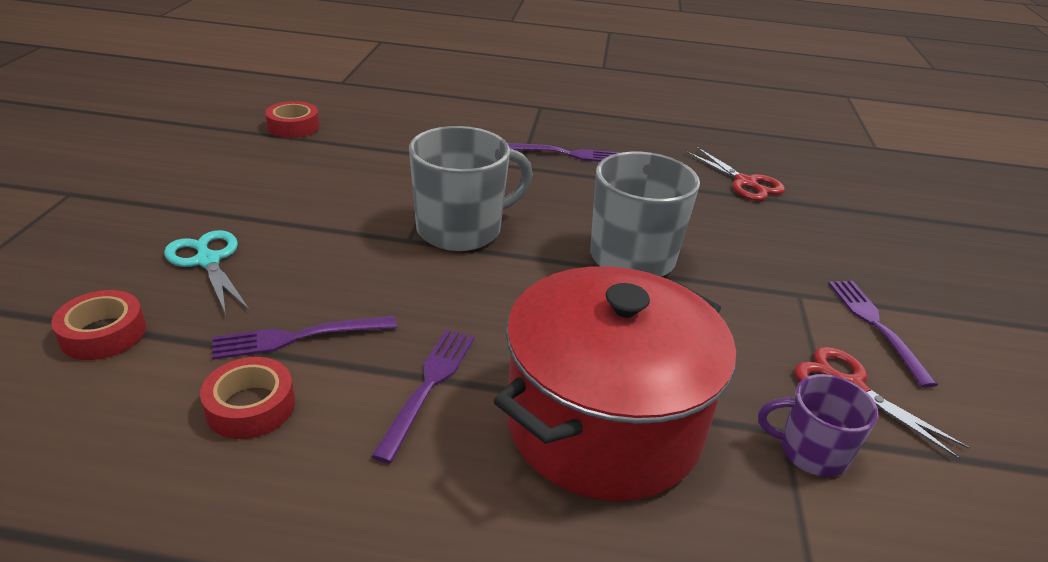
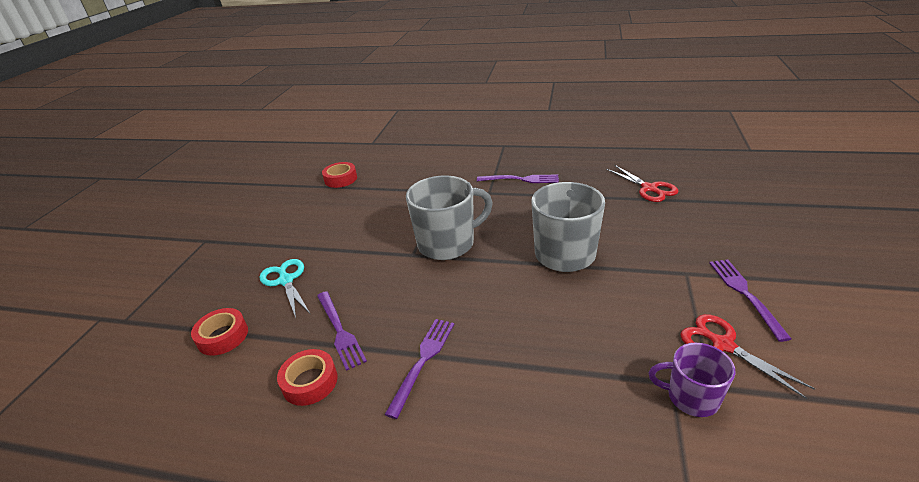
camera: 10 degrees right, 0 degrees up
purple fork [212,316,397,360] -> purple fork turned 105 degrees counterclockwise [317,291,367,371]
red pot [494,266,736,501] -> none

